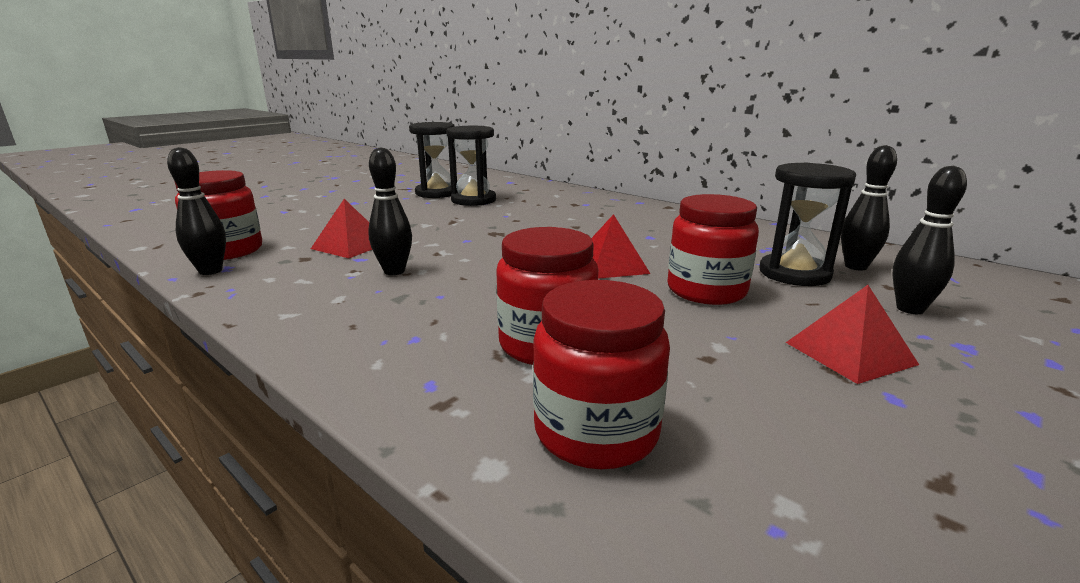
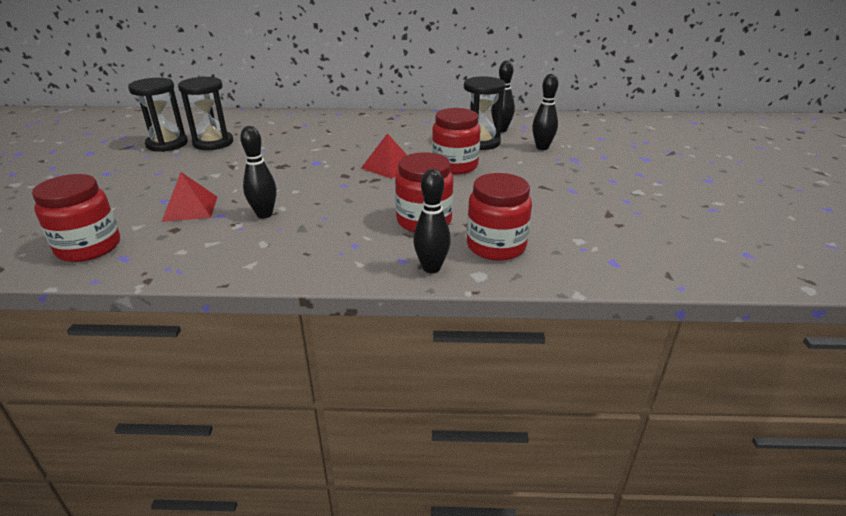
camera: 40 degrees left, 10 degrees up
black bowling pin [167,147,226,275] -> black bowling pin moved to [413,169,451,273]
red pyramid [786,285,919,384] -> none

